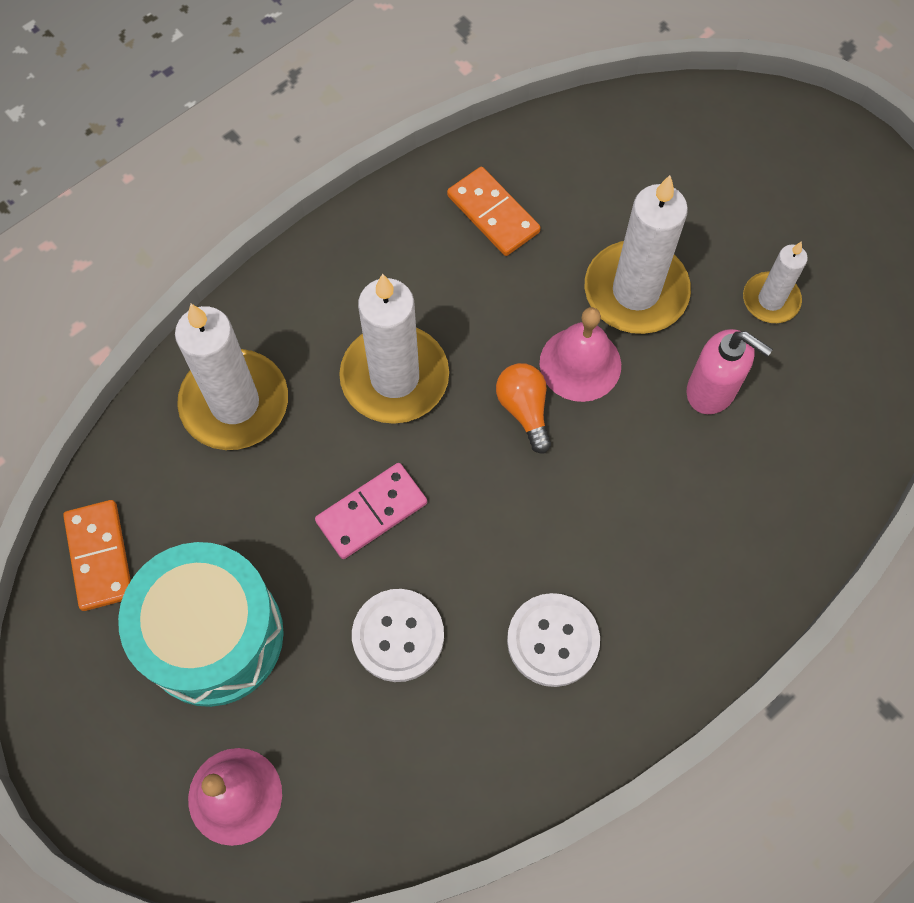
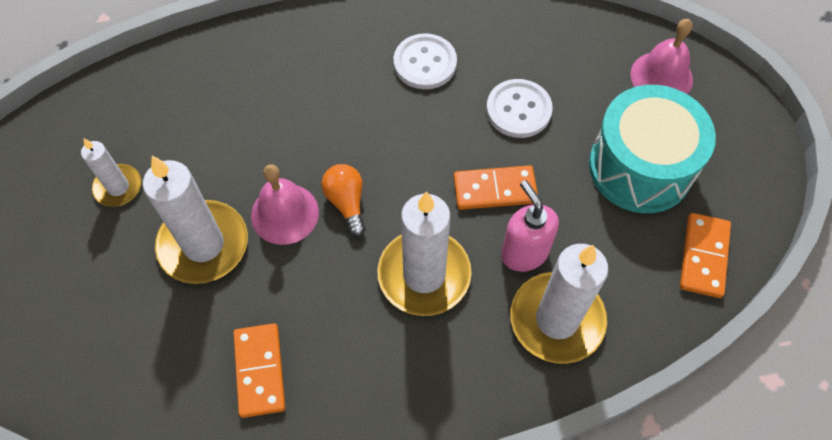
camera: 150 degrees left, 5 degrees down
pink domino [315,463,427,559] -> orange domino [454,165,538,210]
orange light bulb [496,363,551,454] -> orange light bulb turned 150 degrees clockwise [322,164,366,237]
pink soap dispenser [687,329,773,414] -> pink soap dispenser moved to [501,180,559,272]

